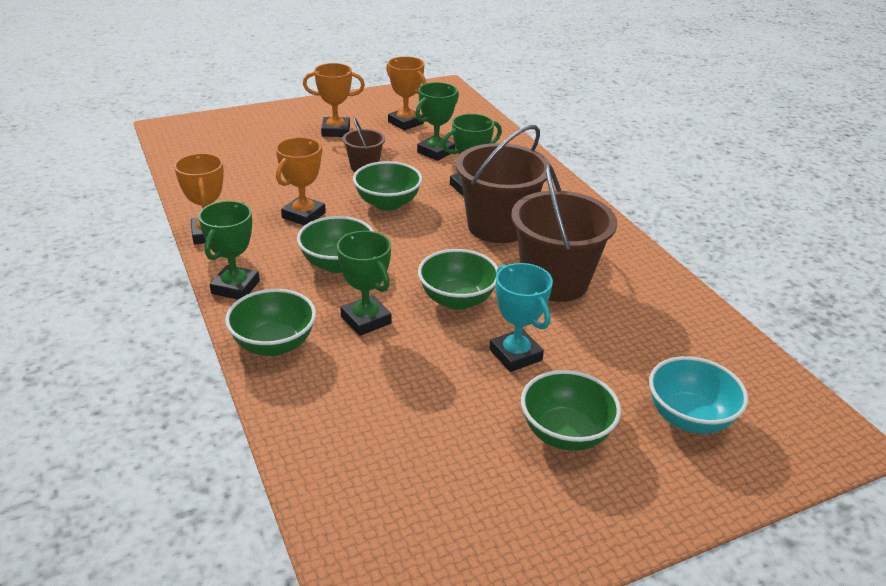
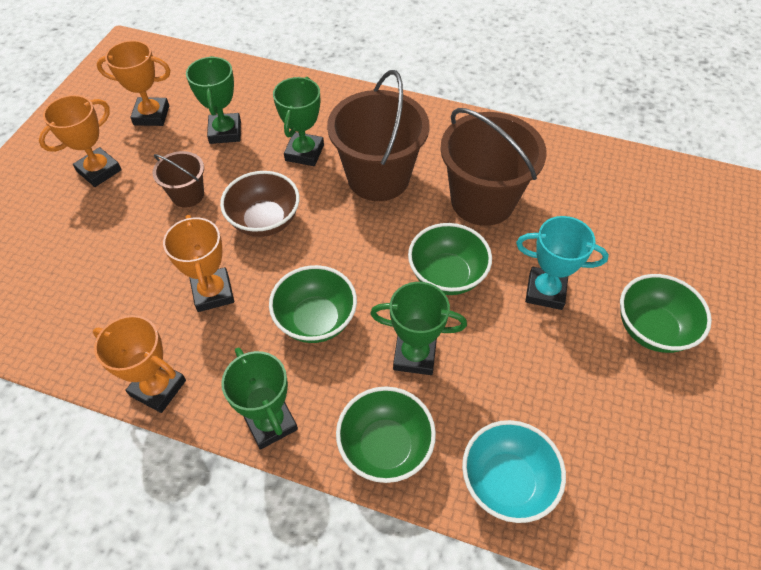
camera: 45 degrees left, 20 degrees up
green bowl [353,161,422,211] -> brown bowl [220,171,300,237]
turquoise bowl [649,356,748,434] -> turquoise bowl moved to [462,420,566,523]

